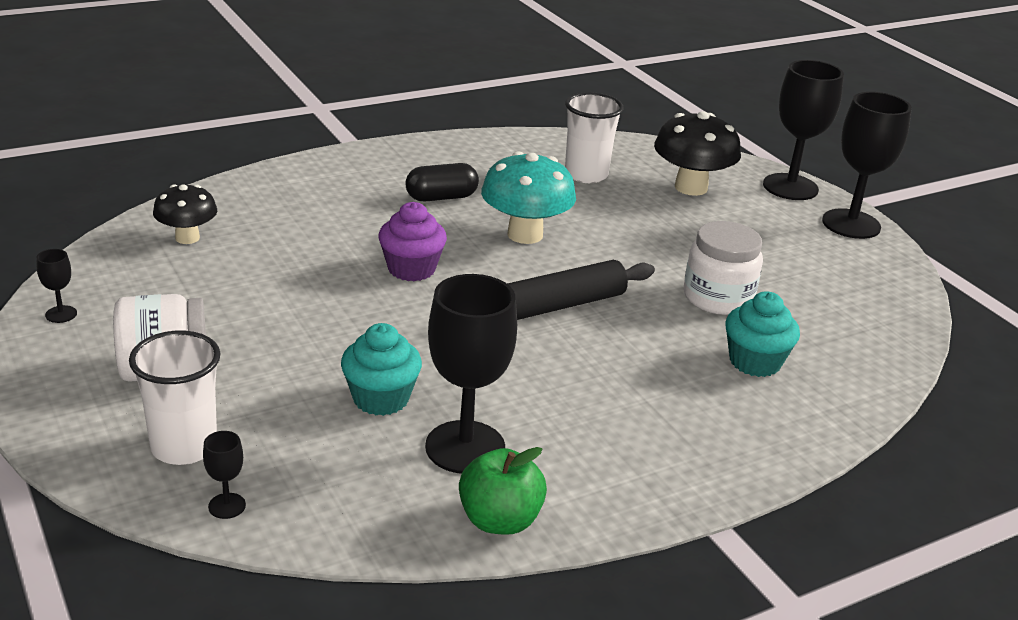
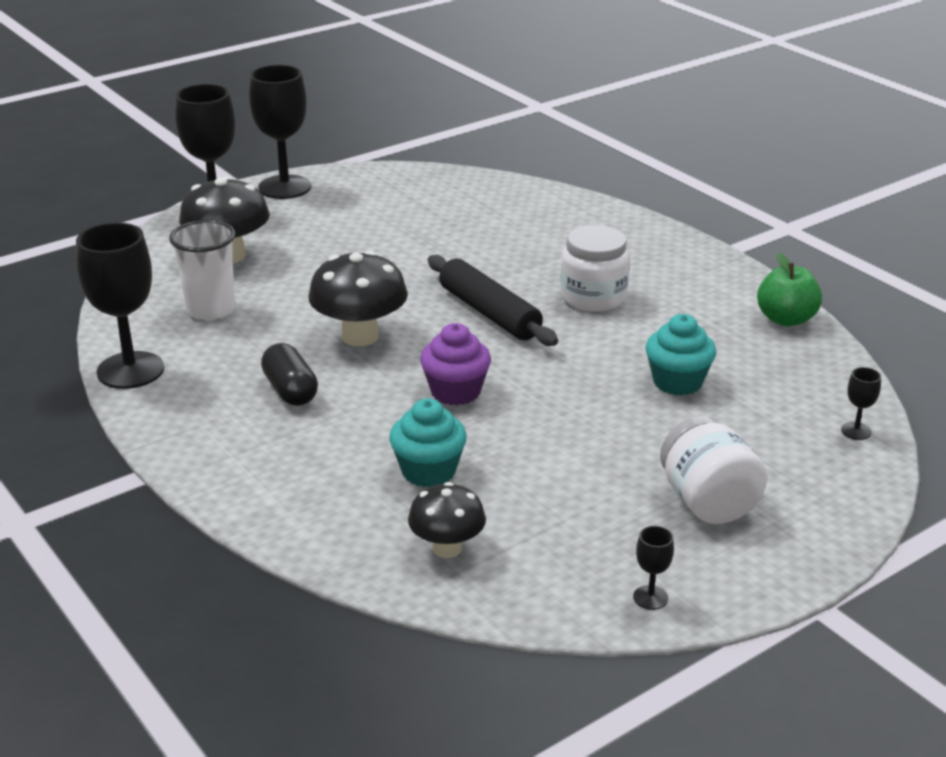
camera: 95 degrees left, 0 degrees up
white cup [129,330,221,465] -> none
black goblet [425,274,517,474] -> black goblet moved to [76,222,164,389]
turquoise mushroom [481,152,576,244] -> black mushroom [308,251,408,346]
white jar [684,221,763,315] -> white jar moved to [560,225,630,312]
turquoise cupcake [725,291,800,377] -> turquoise cupcake moved to [389,398,467,487]

